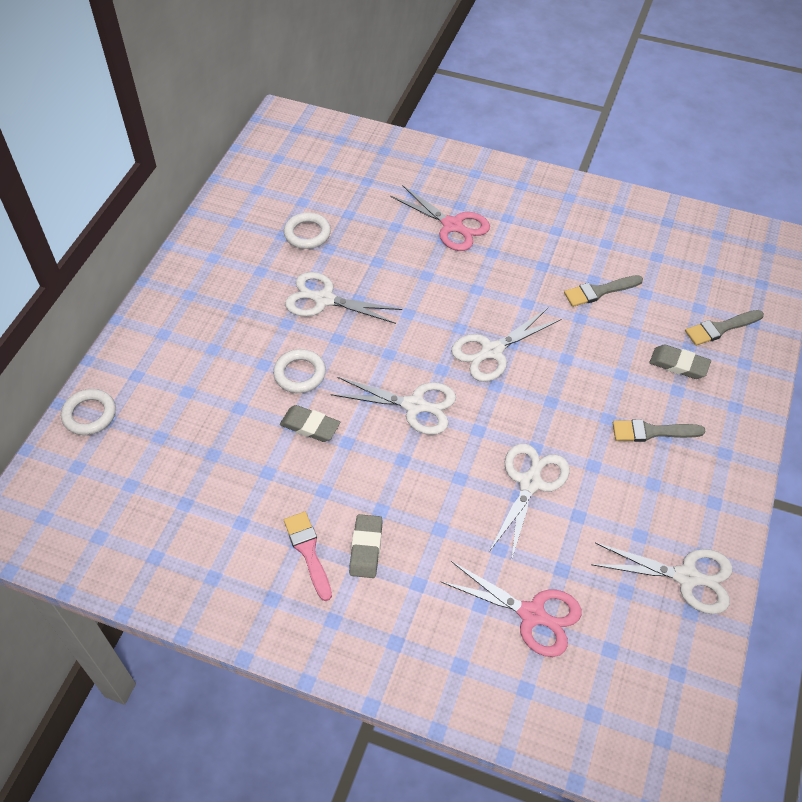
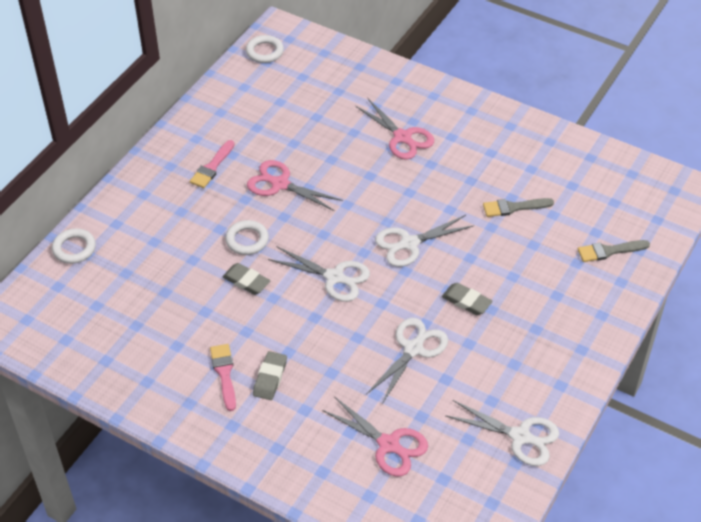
camera: 10 degrees right, 5 degrees down
white ring [284,212,331,249] -> white ring moved to [246,35,284,63]
white scissors [285,272,402,324] -> pink scissors [247,160,343,211]
grey brush [613,419,705,442] -> none
grey eraser [649,344,711,379] -> grey eraser moved to [442,283,493,315]
none -> pink brush [190,140,235,188]

